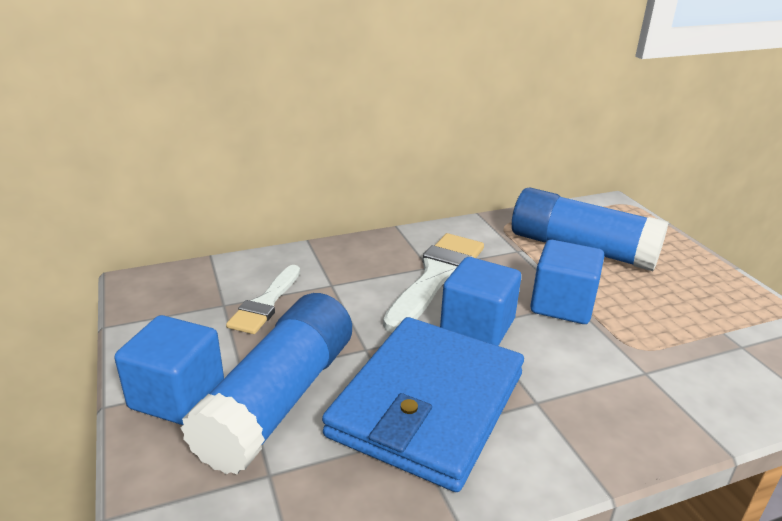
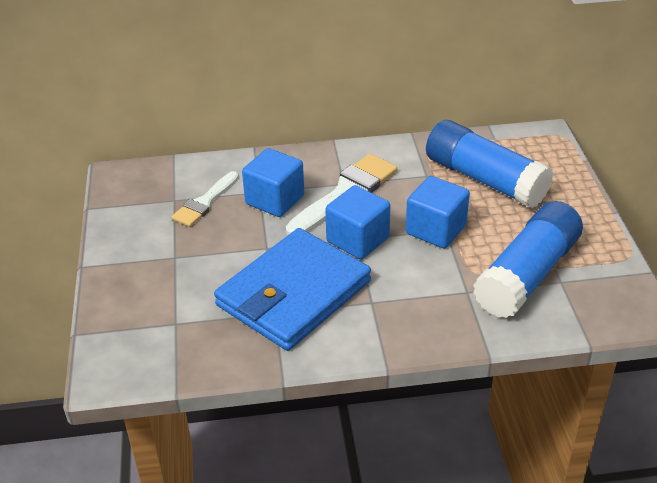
camera: 15 degrees right, 10 degrees up
blue cube [115,315,224,425] -> blue cube moved to [242,148,304,217]
blue glue stick [181,293,352,475] -> blue glue stick moved to [473,201,583,318]

